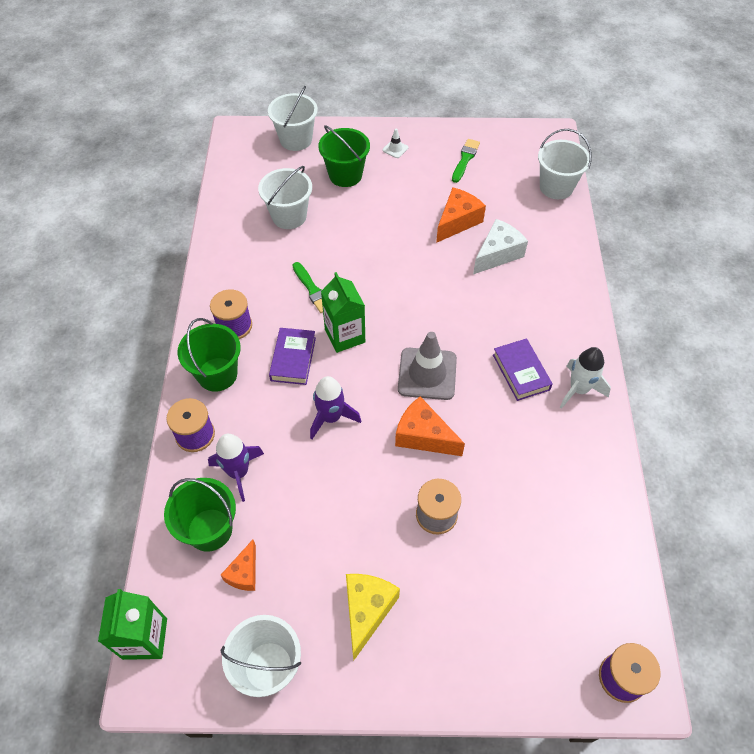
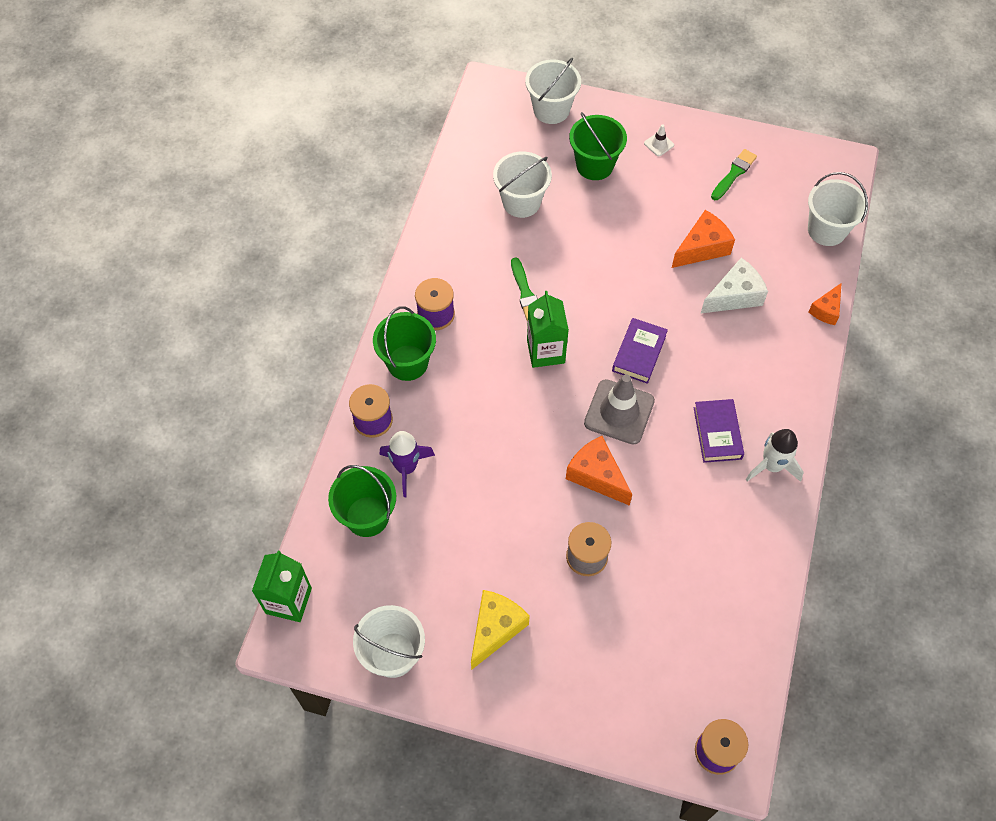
camera: 15 degrees right, 5 degrees up
orange cheese [221,540,256,591] -> orange cheese moved to [809,283,842,325]
purple book [269,328,316,385] -> purple book moved to [612,318,668,384]
purple rocket [310,376,361,439] -> none

